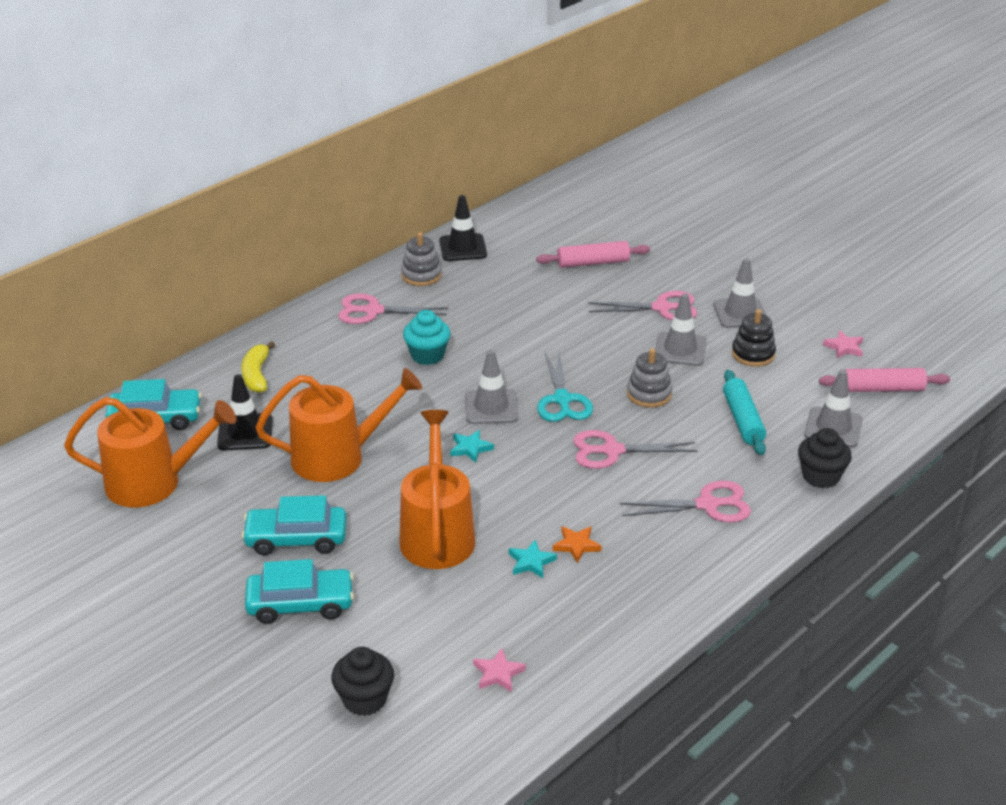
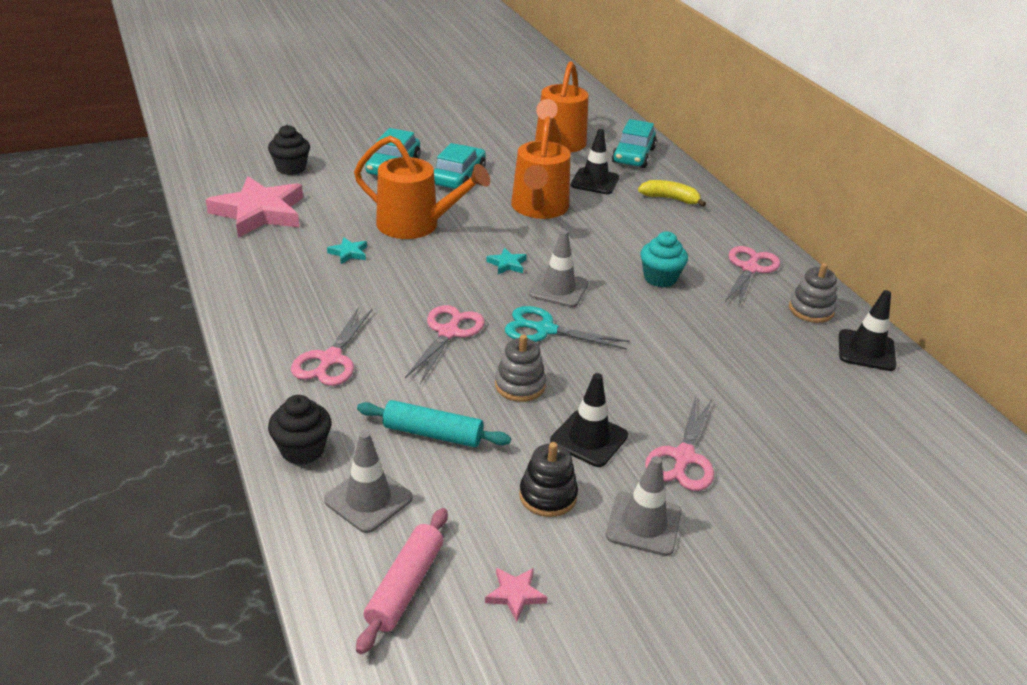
camera: 110 degrees right, 0 degrees up
pink star [473,648,526,692] -> pink star [206,176,303,238], size x2.50
pink rolling pin [536,241,650,268] -> none
orange star [553,526,601,563] -> none
grey traffic cone [655,294,707,366] -> black traffic cone [550,373,628,467]

